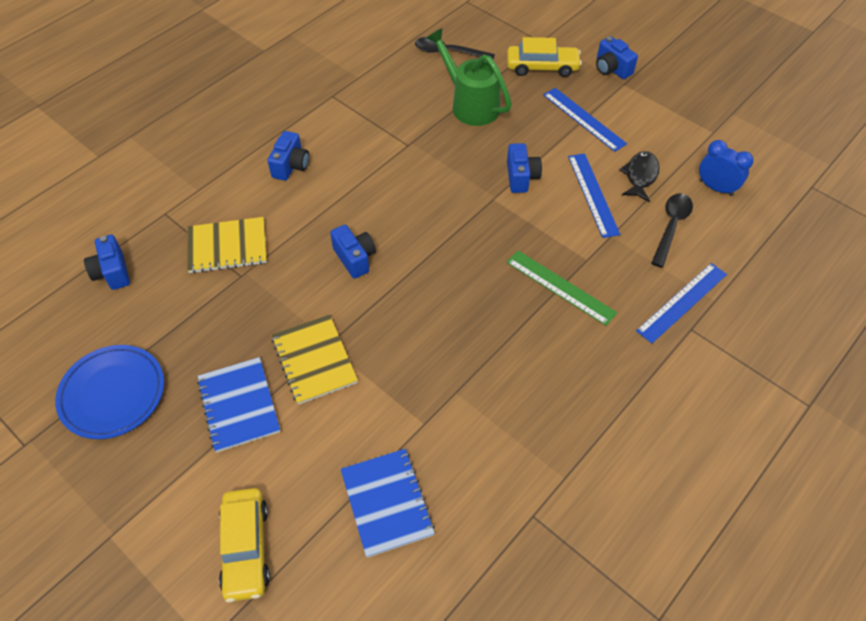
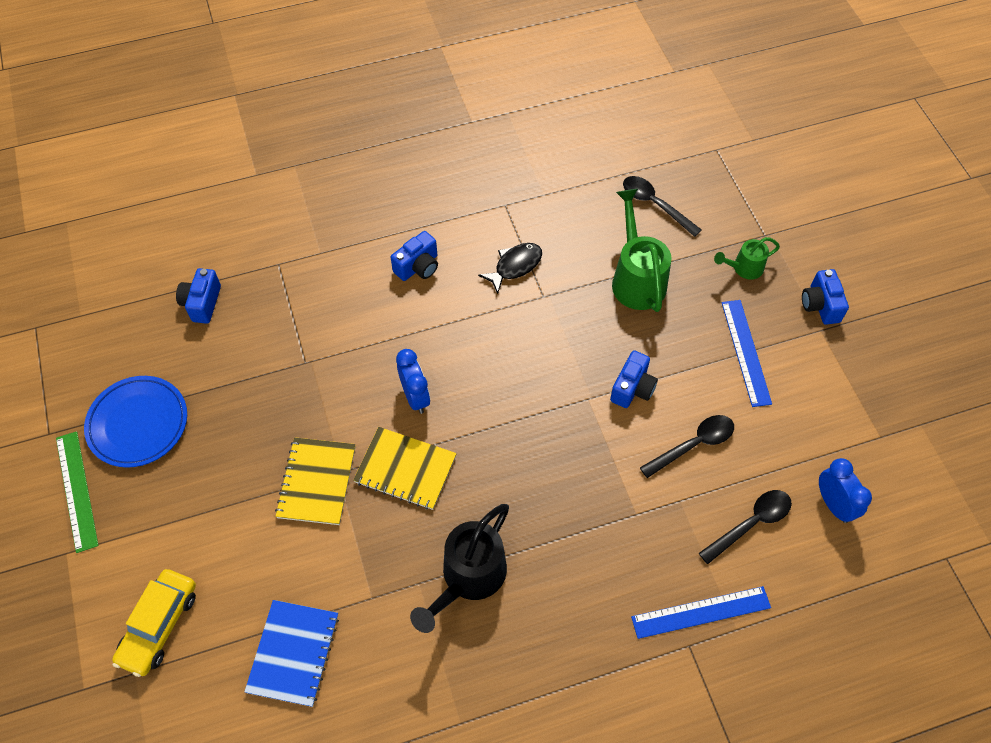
camera: 30 degrees right, 5 degrees up
yellow notebook [187,217,267,274] -> yellow notebook moved to [353,427,457,510]
blue notebook [197,357,280,453] -> none
blue camera [330,225,376,279] -> blue clock [396,349,430,414]
yellow car [507,37,582,77] -> green watering can [714,237,780,280]
green ruler [507,251,617,326] -> green ruler moved to [56,431,99,553]
blue ruler [568,153,620,238] -> black spoon [640,415,734,478]
black fish [620,151,660,202] -> black fish moved to [478,243,542,294]
none -> black watering can [410,504,509,633]

